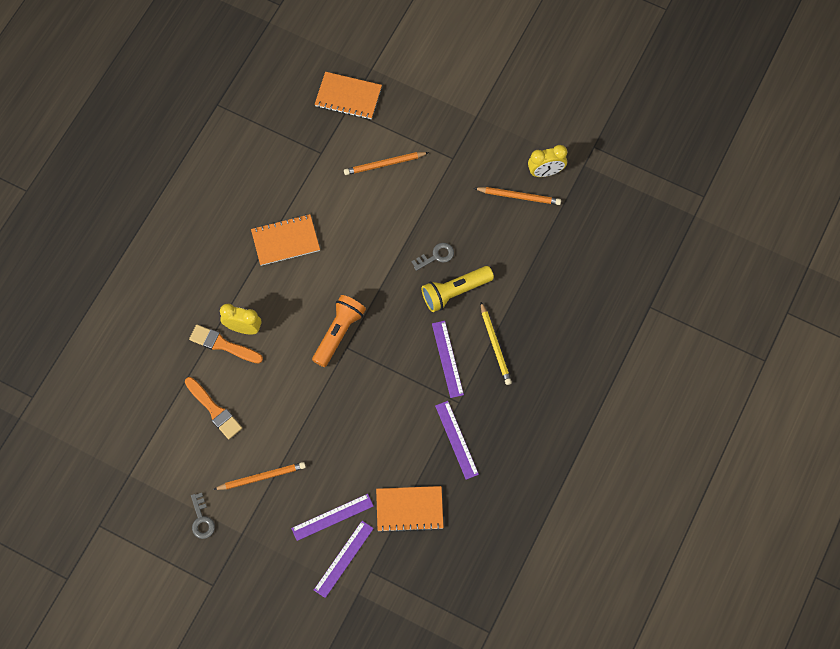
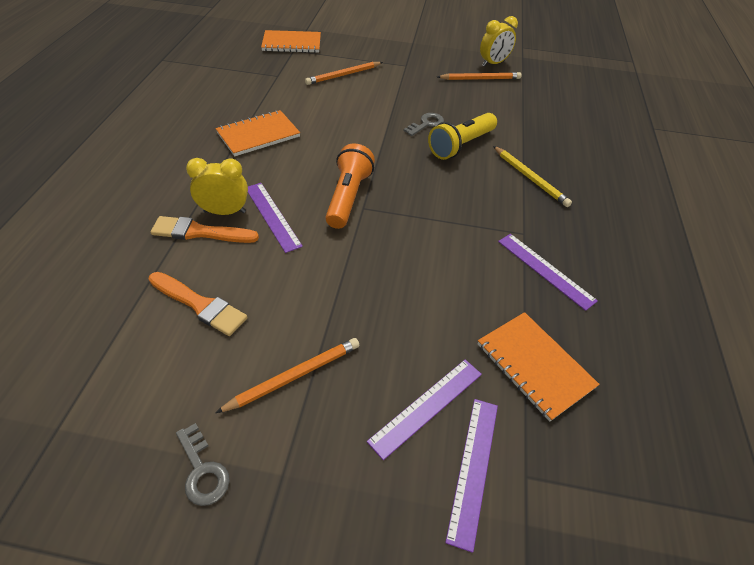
camera: 20 degrees left, 20 degrees down
orange notebook [376,486,444,533] -> orange notebook turned 75 degrees clockwise [478,312,600,422]
purple ruler [432,321,464,398] -> purple ruler moved to [248,183,303,253]

